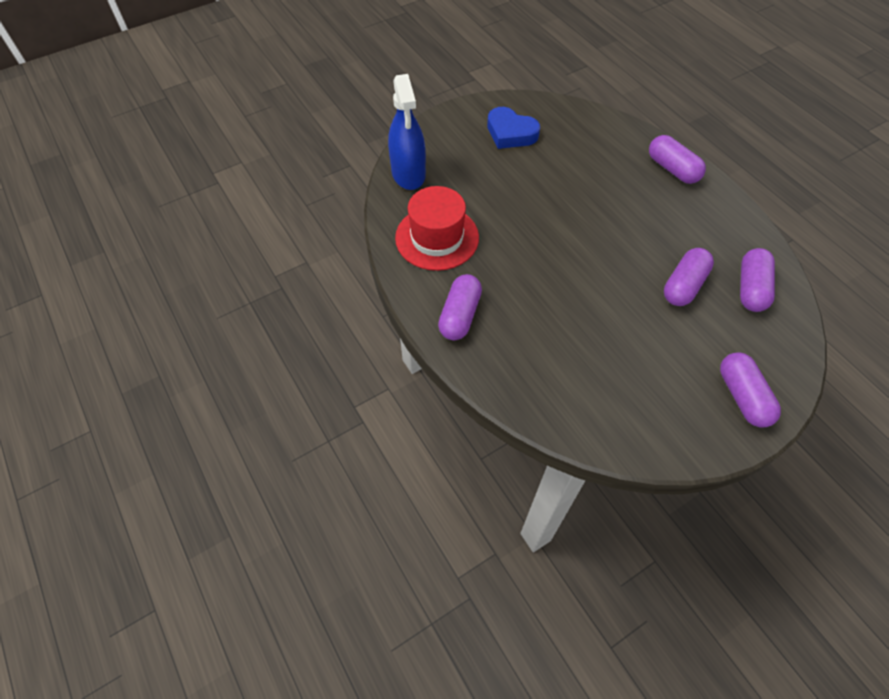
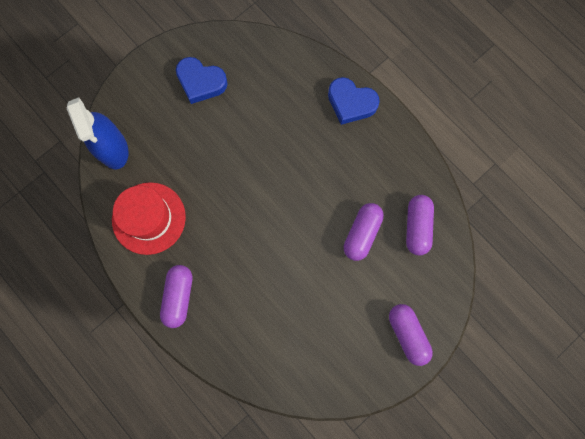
camera: 10 degrees left, 20 degrees up
purple capsule [649,135,706,184] -> blue heart [328,77,380,125]

